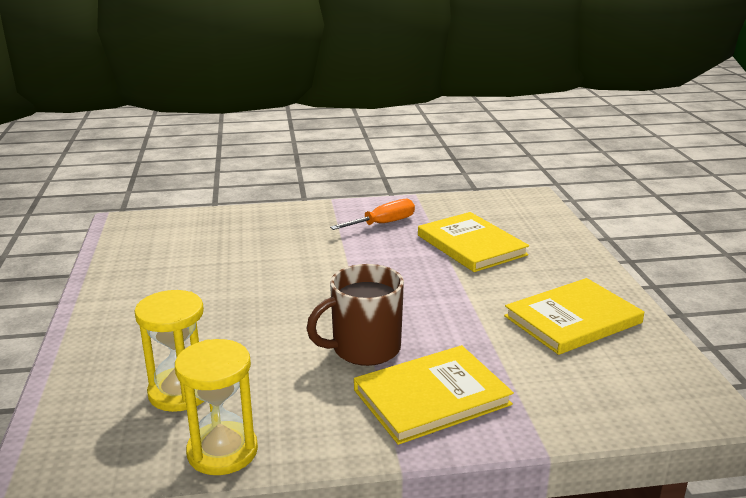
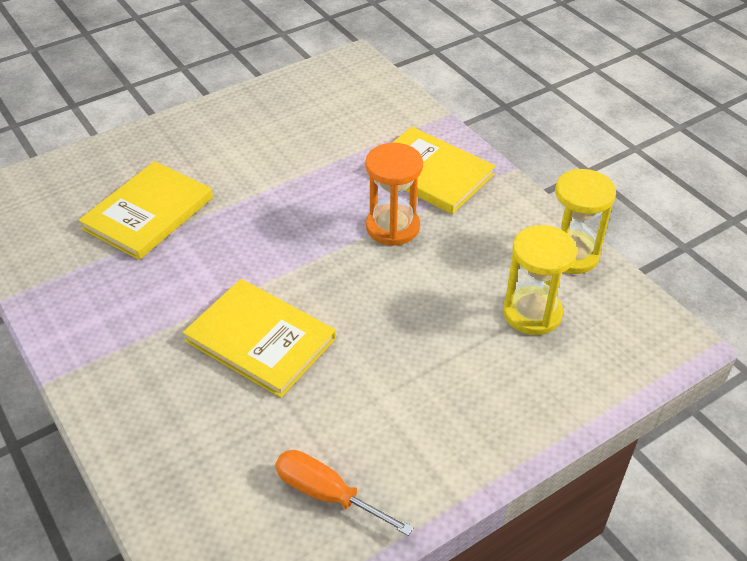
camera: 115 degrees left, 20 degrees up
brown mug [306,264,404,366] -> orange hourglass [365,143,423,246]
orange screwdriver [330,199,415,230] -> orange screwdriver moved to [275,450,414,536]
yellow book [504,278,644,355] -> yellow book moved to [183,279,336,398]

